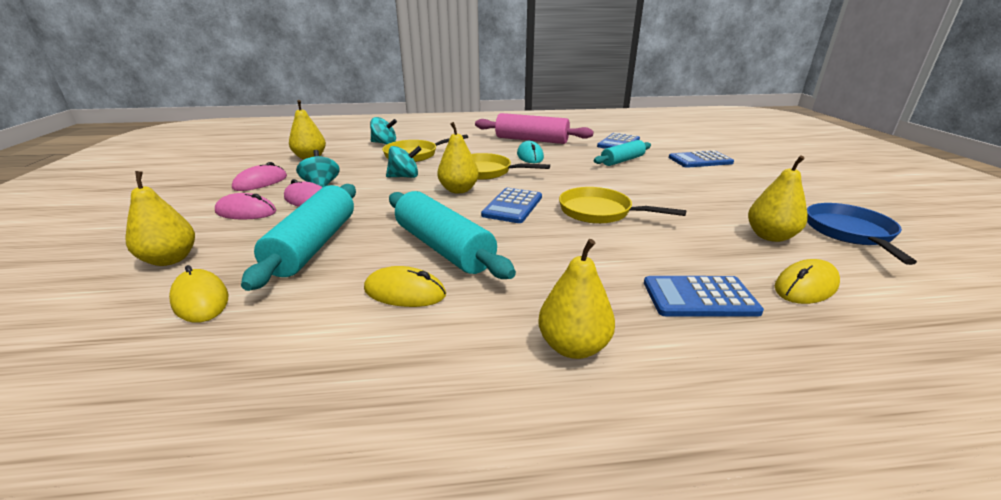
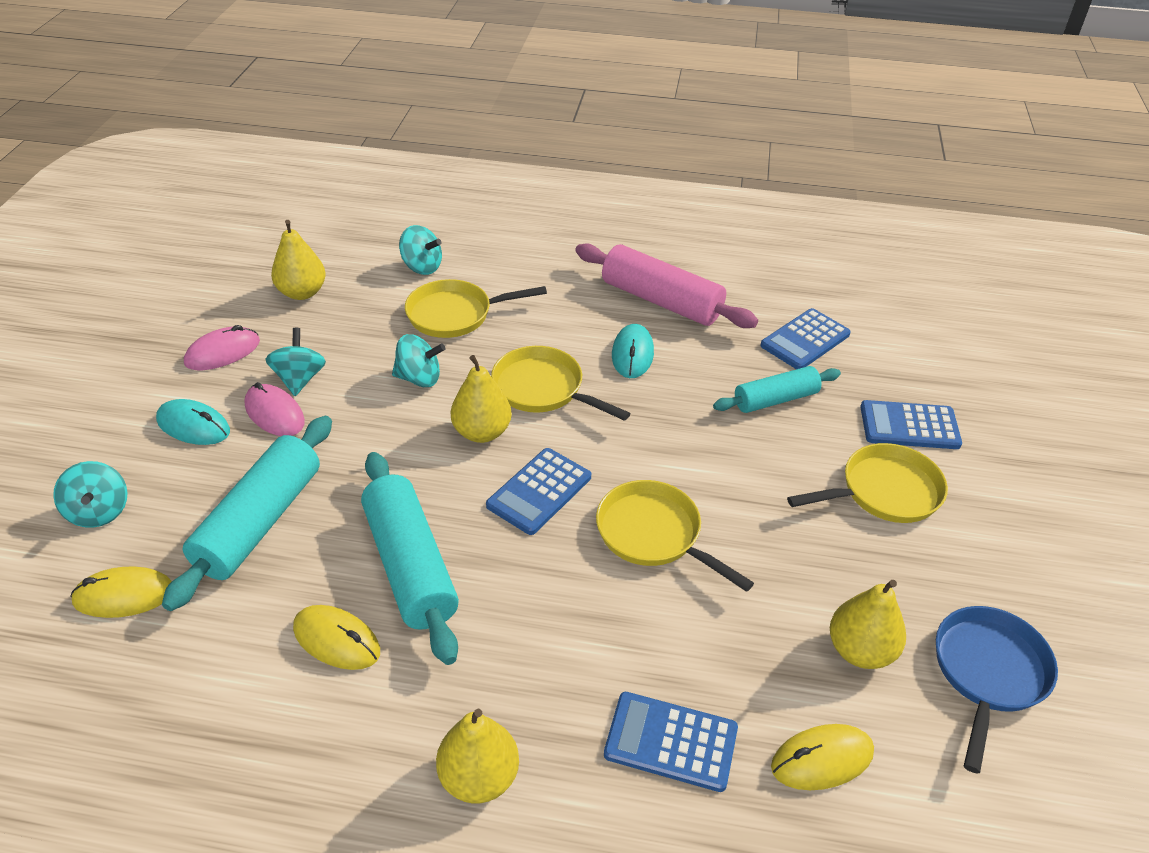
camera: 15 degrees right, 15 degrees up
yellow pear [126,171,195,266] -> turquoise spinning top [53,461,128,528]
yellow mouse [169,265,228,323] -> yellow mouse turned 75 degrees counterclockwise [70,567,172,618]
pink mouse [215,193,276,220] -> turquoise mouse [156,399,230,445]
none -> yellow pan [787,443,948,523]

